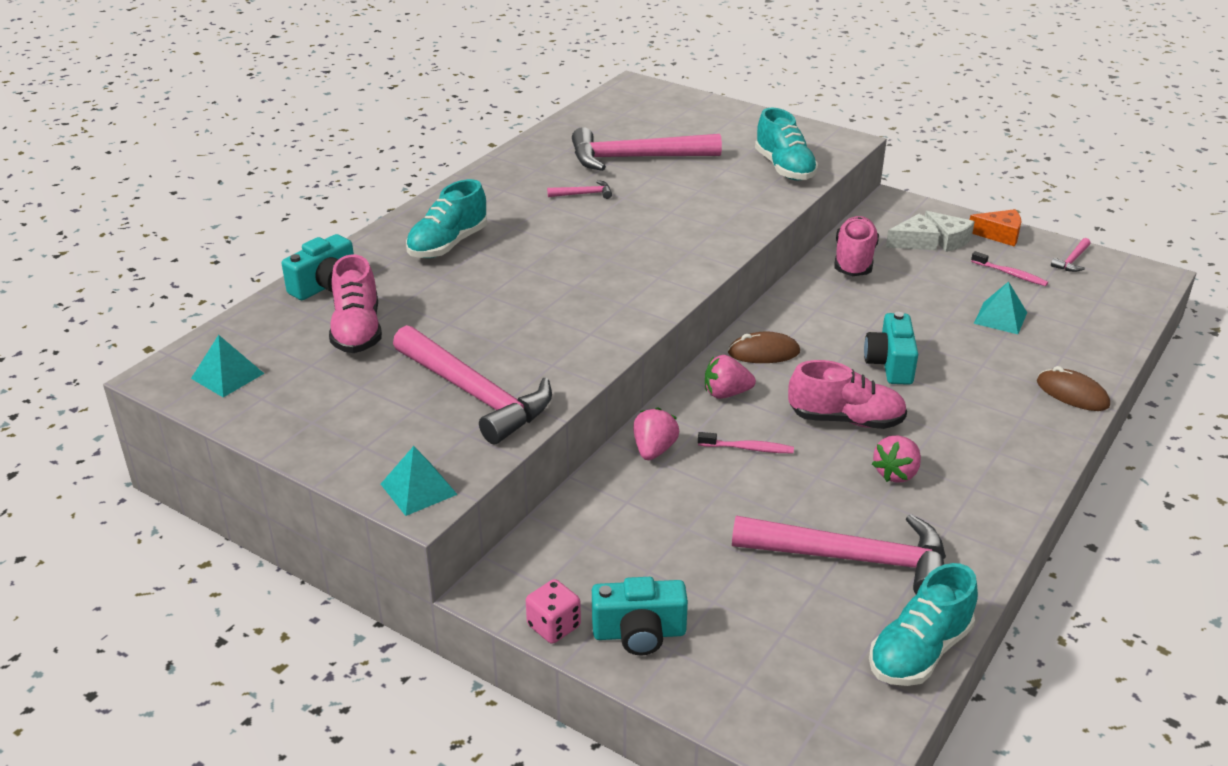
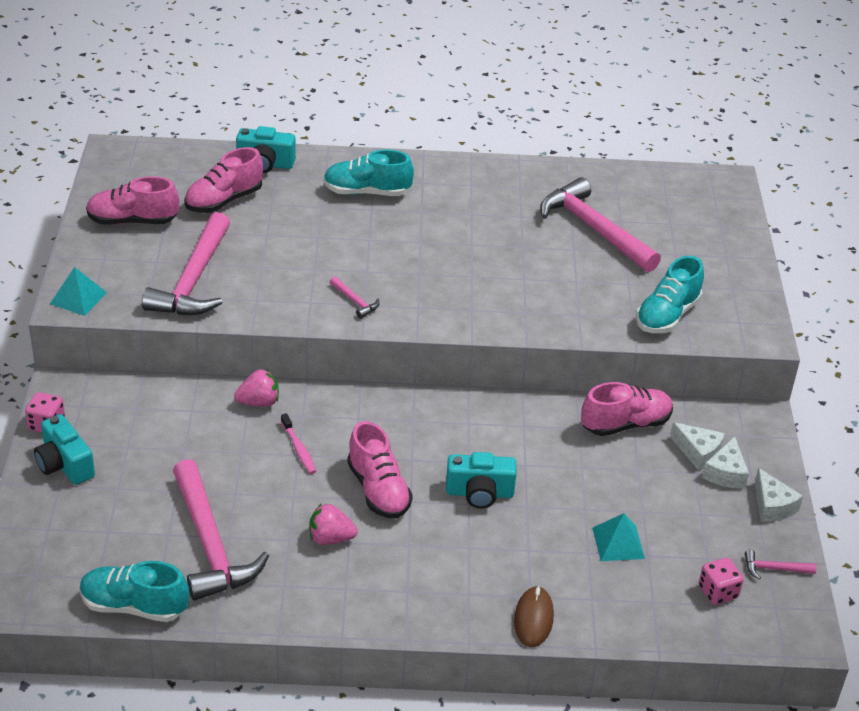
camera: 55 degrees right, 5 degrees up
turquoise pyramid [191,335,264,397] -> none
pink hammer [547,180,612,199] -> pink hammer moved to [330,276,379,318]
pink strawberry [705,355,756,399] -> none
brown mouse [728,332,800,363] -> none
turquoise camera [864,312,918,385] -> turquoise camera turned 150 degrees counterclockwise [446,452,517,509]
orange cheese [970,209,1021,247] -> white cheese [755,468,803,522]
pink toothbrush [971,251,1048,286] -> none
none -> pink shoe [86,176,179,225]
none -> pink dice [699,557,744,605]

